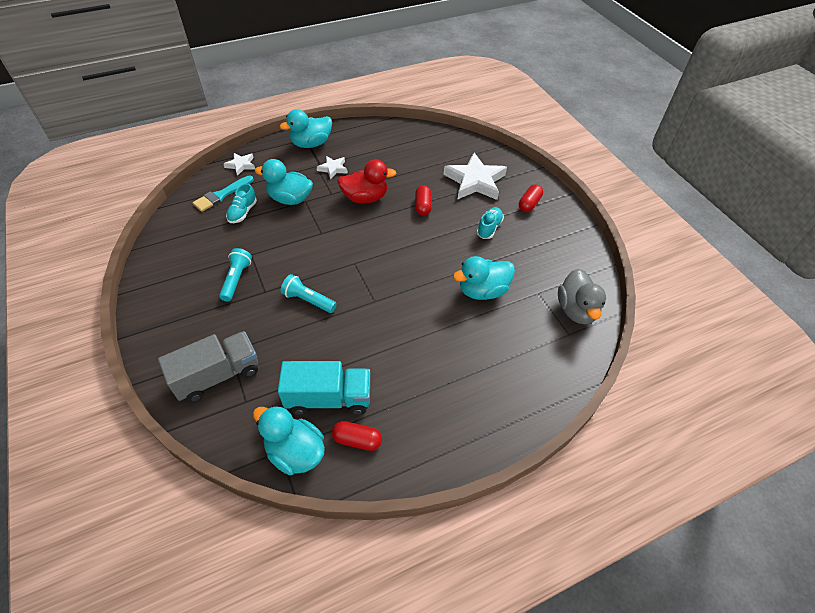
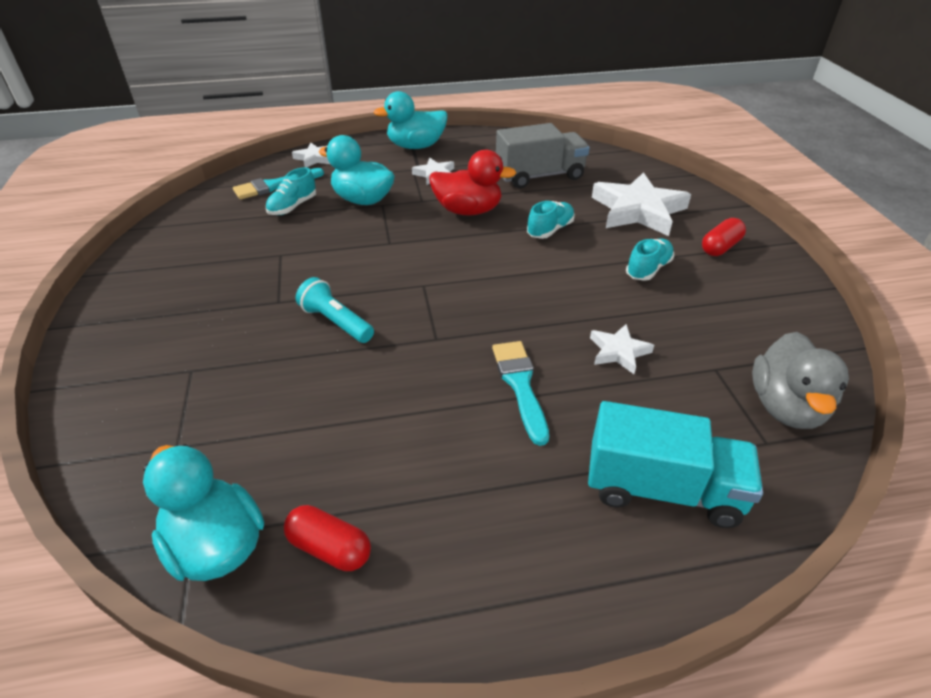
camera: 15 degrees right, 10 degrees down
grey truck [158,331,258,403] -> grey truck moved to [496,123,590,188]
turquoise flashlight [219,248,252,302] -> none
turquoise truck [278,361,371,415] -> turquoise truck moved to [588,401,763,528]
red capsule [415,185,432,216] -> turquoise shoe [527,201,575,239]
turquoise duck [453,256,515,300] -> white star [590,324,654,374]
none -> turquoise brush [492,341,549,446]

